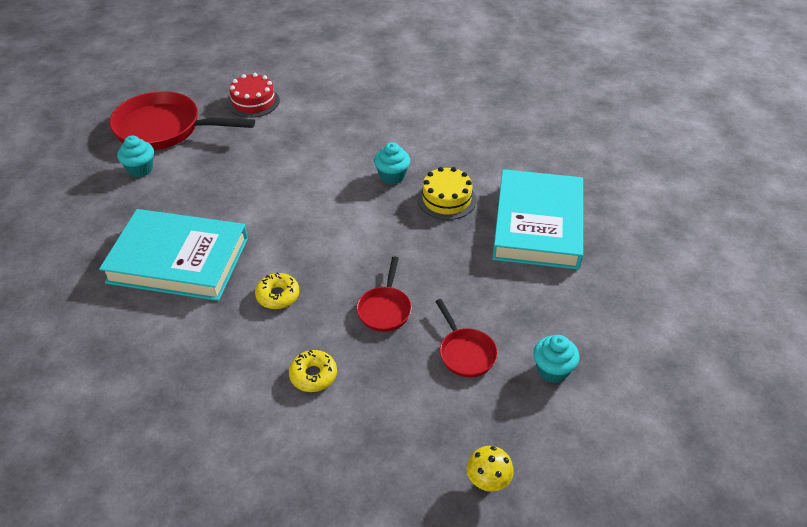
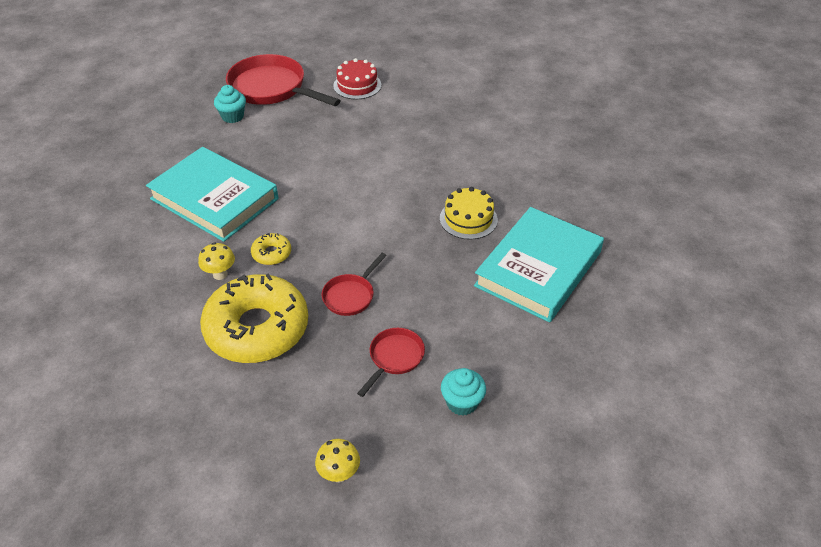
camera: 25 degrees right, 0 degrees up
yellow donut [289,350,337,392] -> yellow donut [200,273,308,363], size x2.39
turquoise cupcake [374,142,410,185] -> none
red pan [435,299,498,377] -> red pan turned 150 degrees counterclockwise [357,328,425,397]
none -> yellow mushroom [198,243,235,280]

